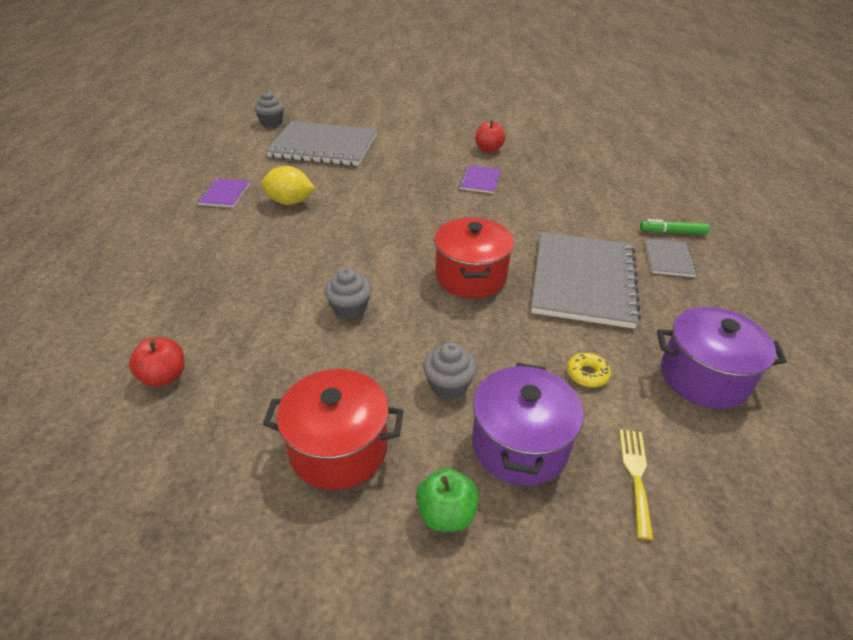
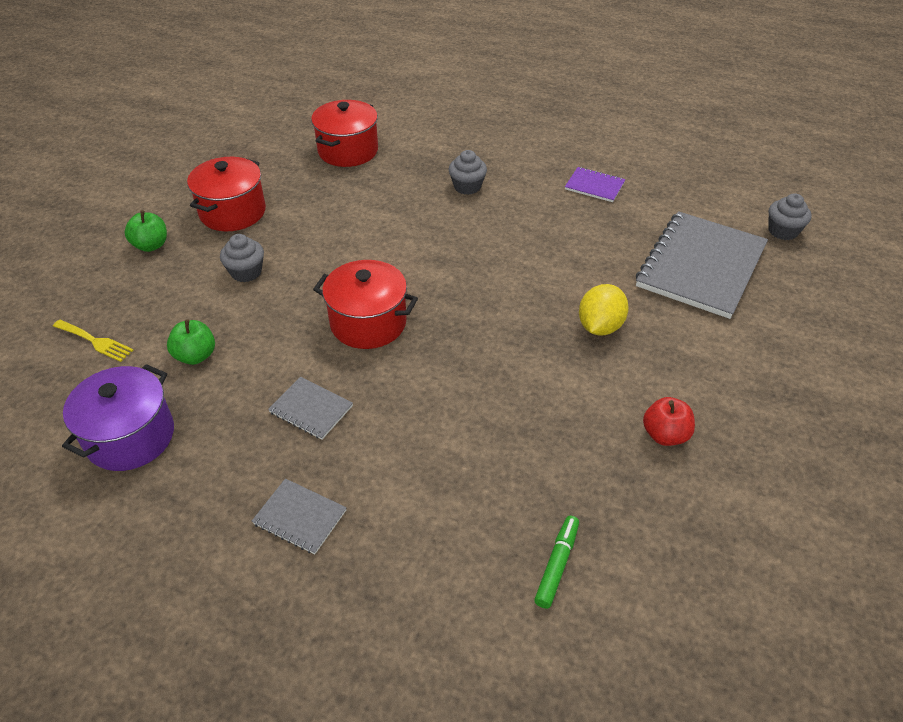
camera: 110 degrees right, 5 degrees up
red apple [129,337,185,387] -> red pot [311,100,378,167]
yellow lemon [261,166,315,205] -> yellow lemon moved to [579,284,629,335]
grey cupcake [324,268,372,320] -> grey cupcake moved to [449,150,487,195]
purple notebook [459,165,501,194] -> none
purple pot [472,363,584,486] -> none
grey notebook [531,232,641,329] -> grey notebook [268,377,353,440], size x0.45
yellow donut [567,353,611,387] -> green apple [167,319,215,365]
green marker [640,219,710,234] -> green marker moved to [534,516,579,609]

